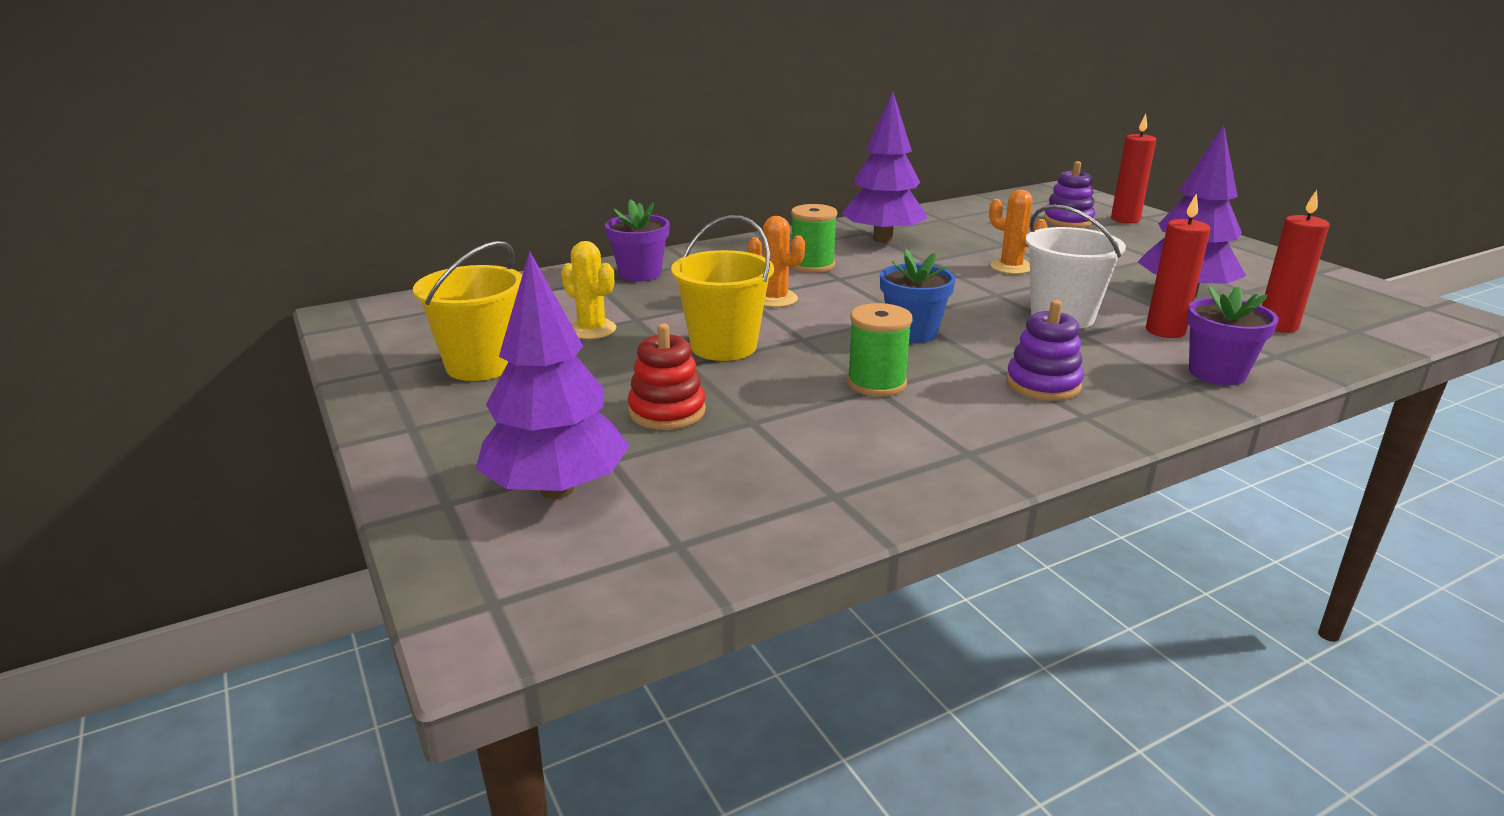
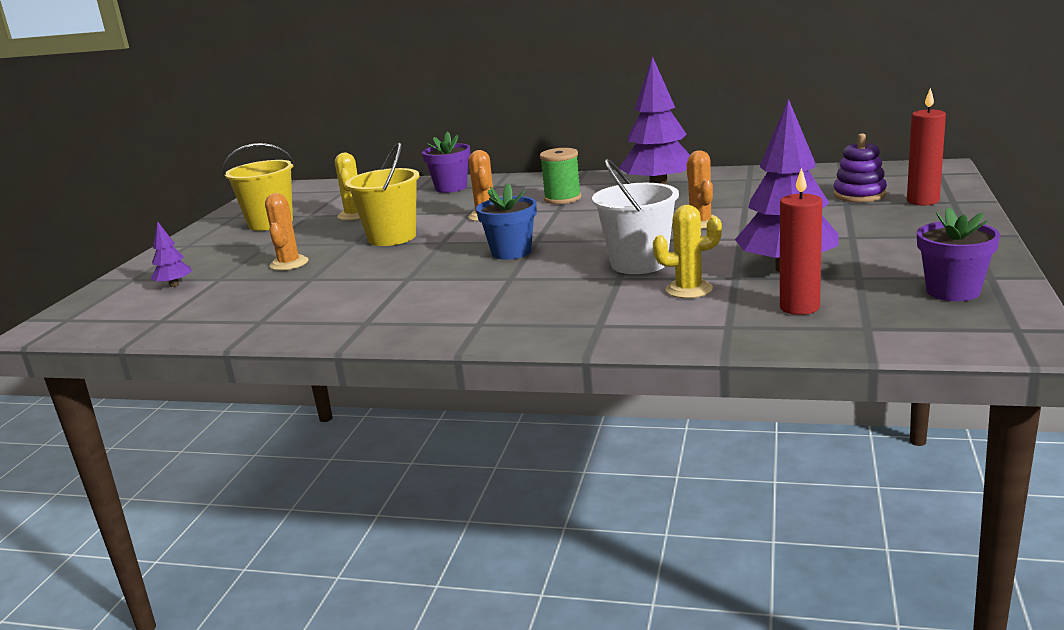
camera: 45 degrees right, 5 degrees down
purple tree [476,251,629,499] -> purple tree [150,221,192,287], size x0.46
red stacking toy [628,323,706,430] -> orange cactus [265,193,308,271]
green spool [847,303,913,397] -> none
purple stacking toy [1006,300,1084,401] -> none
red candle [1146,194,1211,338] -> yellow cactus [653,205,722,298]
purple flower pot [1187,286,1279,385] -> purple flower pot moved to [917,207,1000,301]

